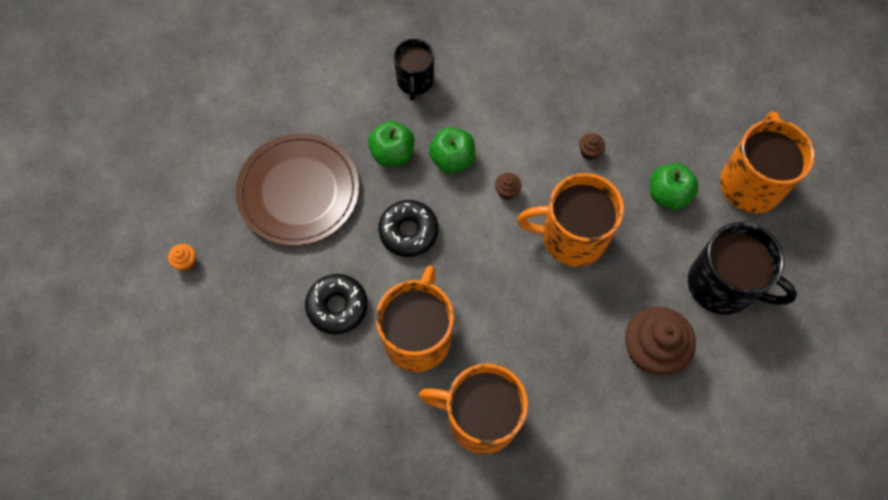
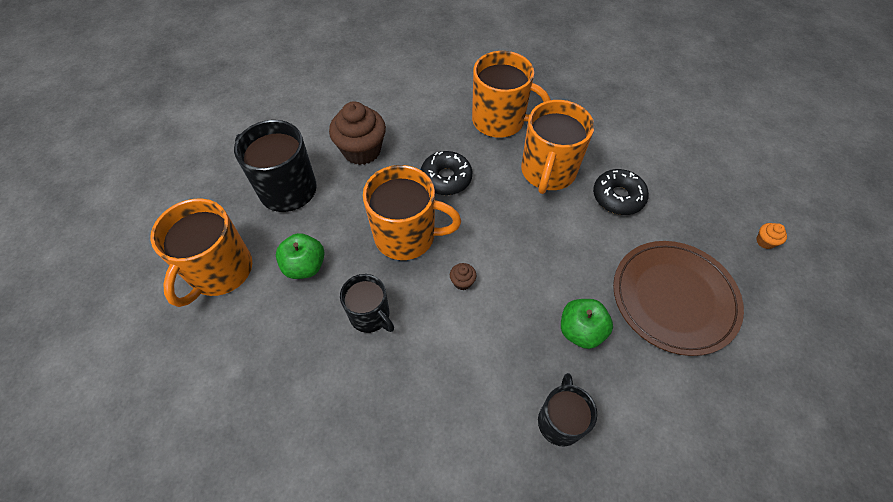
camera: 175 degrees left, 10 degrees down
black donut [378,200,438,257] -> black donut moved to [421,151,473,195]
green apple [429,127,475,173] -> none
brown cupcake [579,133,605,160] -> black mug [340,274,394,333]

